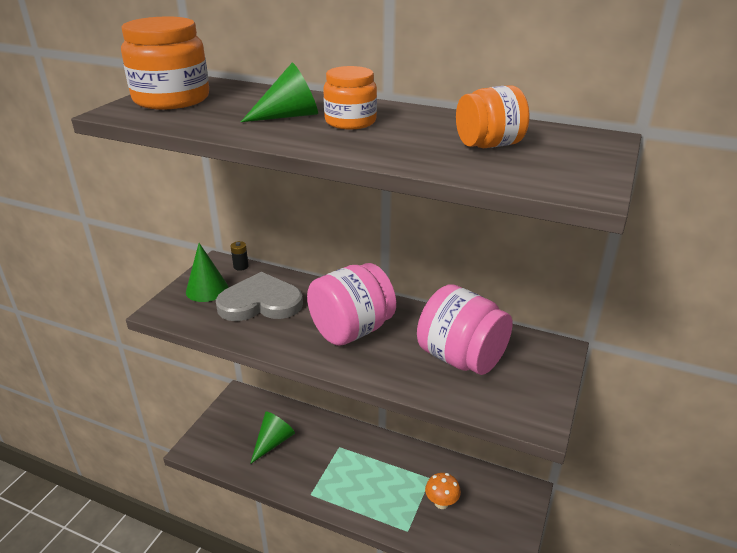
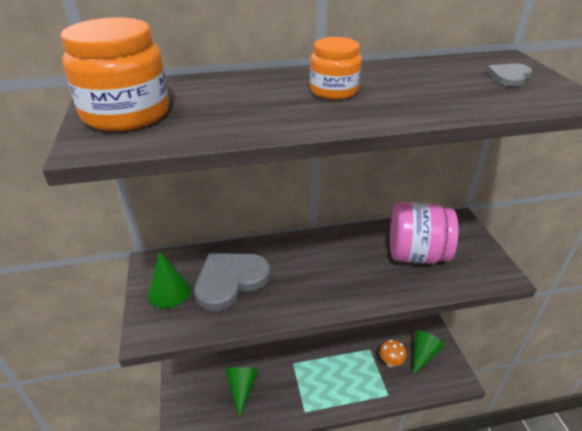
camera: 35 degrees left, 5 degrees up
black battery [230,241,249,271] -> none
green cone [241,63,318,122] -> green cone moved to [413,330,445,375]
pink jar [307,263,396,346] -> none
orange jar [456,85,530,148] -> none
none -> grey heart [487,63,532,87]

